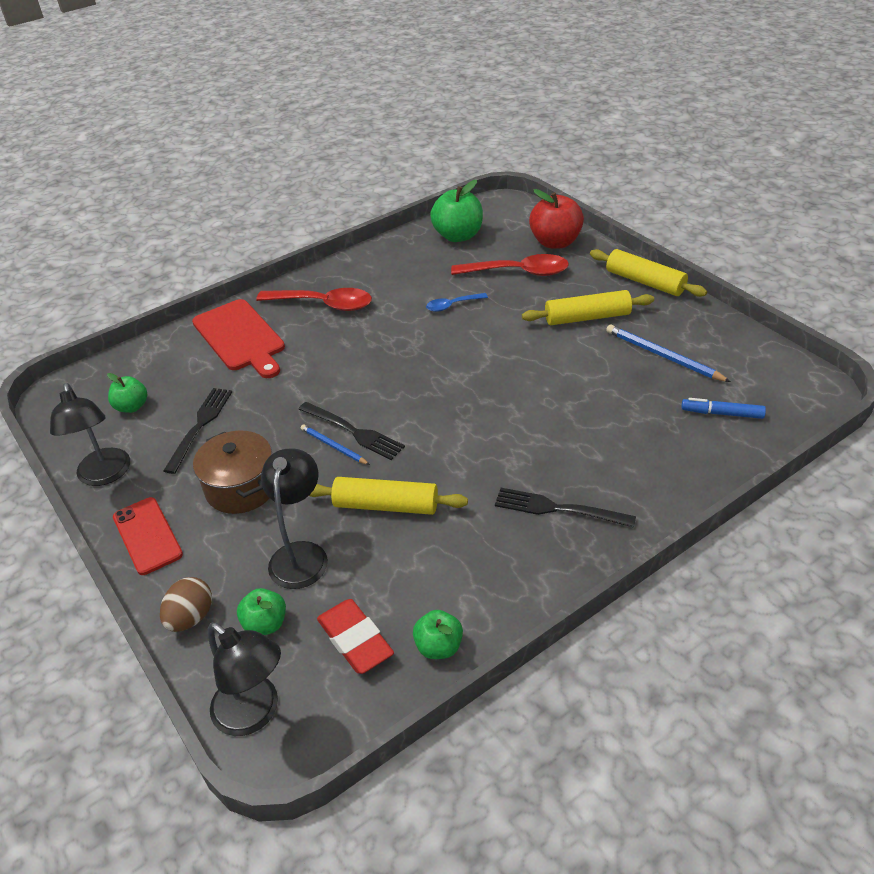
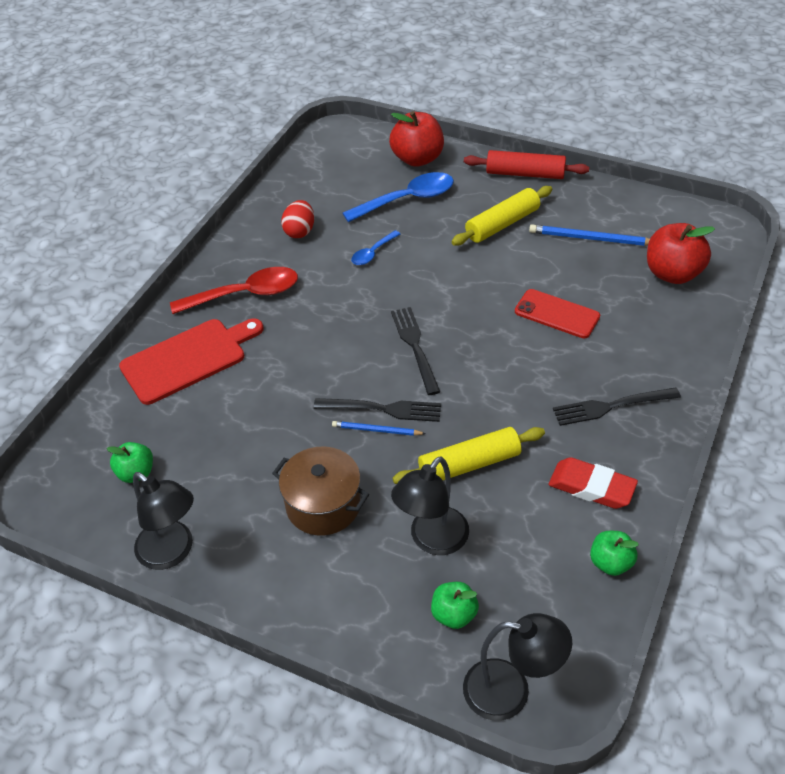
camera: 30 degrees left, 5 degrees up
red phone [113,497,183,575] -> red phone moved to [515,289,600,338]
brown egg [160,577,212,632] -> none
black fork [163,388,232,474] -> black fork moved to [391,307,441,395]
red cutting board [192,299,285,378] -> red cutting board turned 60 degrees counterclockwise [119,318,264,405]
black lamp [261,449,328,589] -> black lamp turned 120 degrees counterclockwise [391,456,469,555]
red eraser [317,599,394,674] -> red eraser moved to [549,457,638,509]
green apple [430,180,483,242] -> none
red spoon [451,254,569,276] -> blue spoon [343,172,454,223]
yellow rolling pin [590,249,707,297] -> red rolling pin [464,150,589,179]
blue marker [681,398,766,419] -> red apple [647,223,715,284]
none -> red egg [281,200,314,238]

